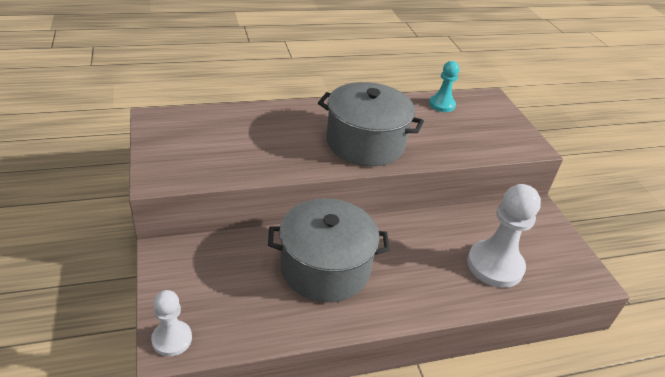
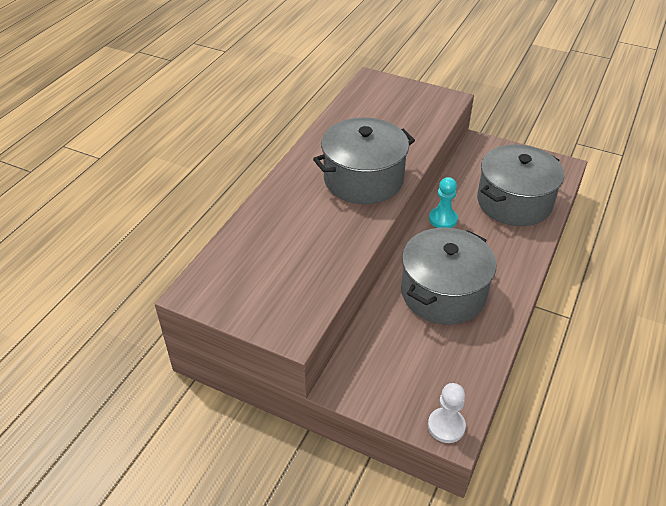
camera: 45 degrees left, 5 degrees up
turquoise pawn [429,61,459,112] -> turquoise pawn moved to [429,177,458,228]
white pawn [467,184,541,288] -> grey pot [477,144,564,226]

